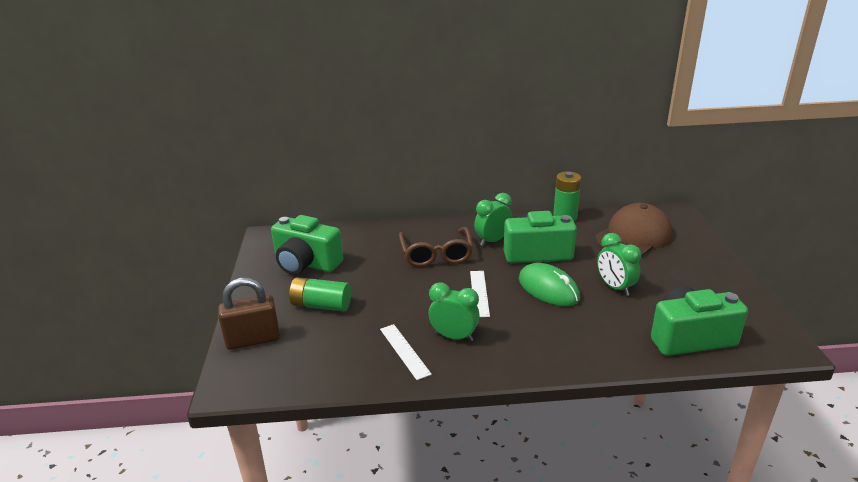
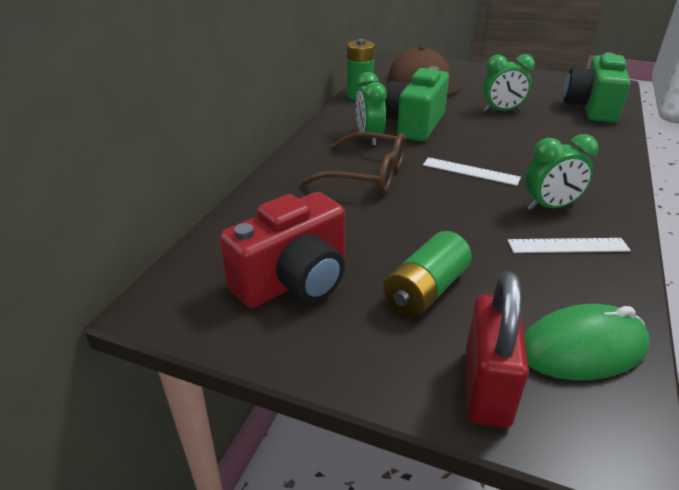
camera: 65 degrees left, 5 degrees up
brown padlock [218,278,280,350] -> red padlock [466,271,529,428]
green camera [271,215,343,275] -> red camera [220,192,345,308]
green clock [429,282,480,342] -> green clock turned 150 degrees counterclockwise [525,134,598,210]
green mouse [519,263,580,306] -> green mouse moved to [524,304,650,380]

